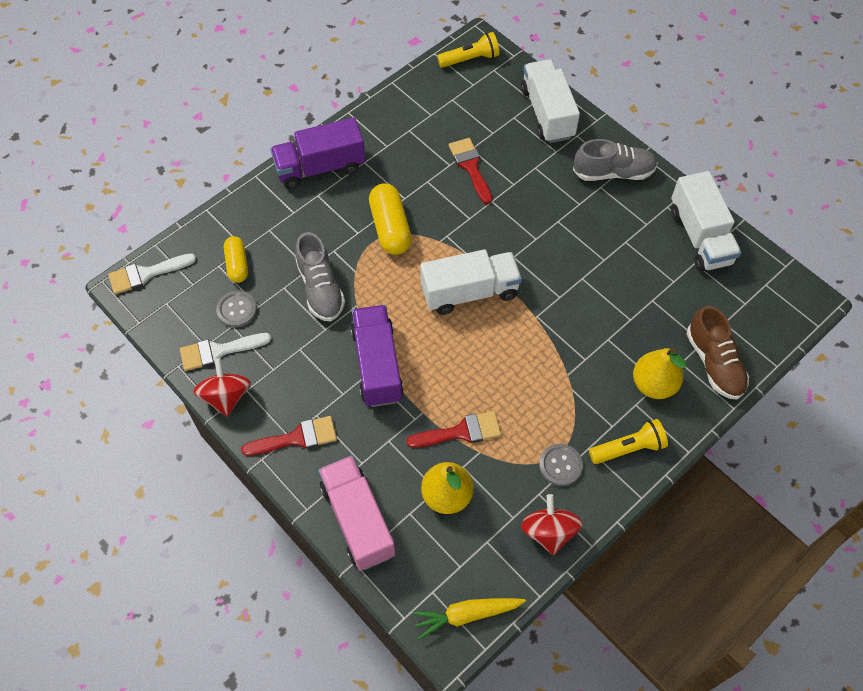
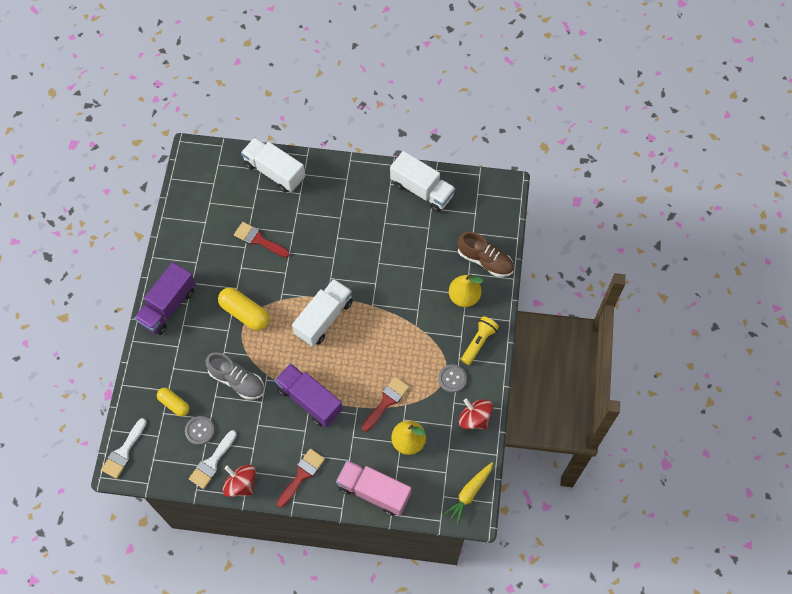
camera: 40 degrees left, 5 degrees up
yellow flashlight [437,32,500,68] -> none
grey shoe [573,139,658,181] -> none

